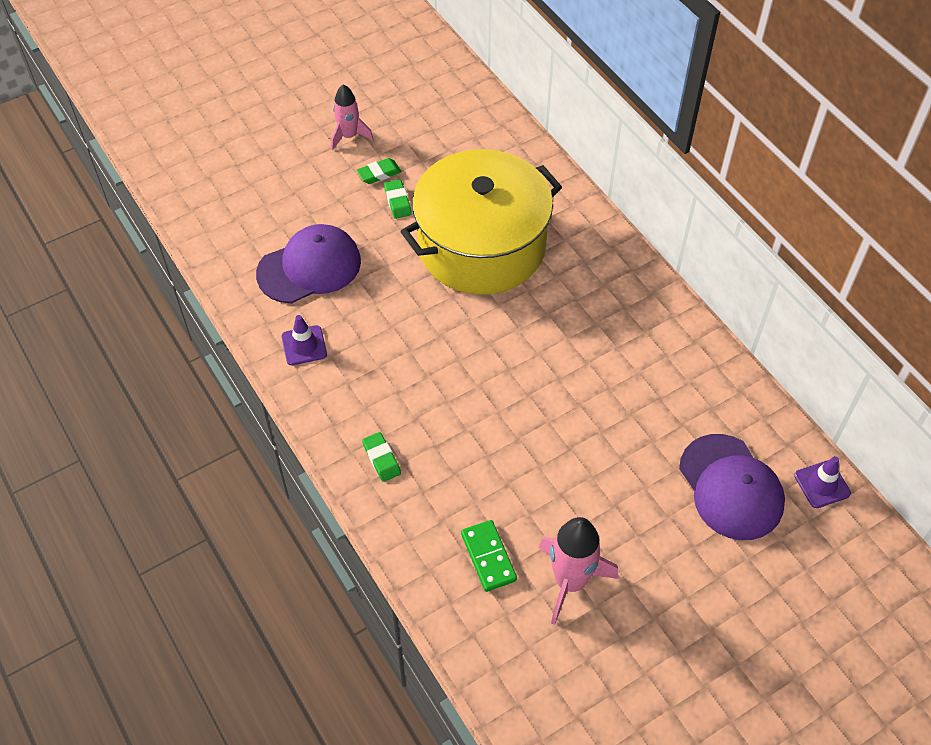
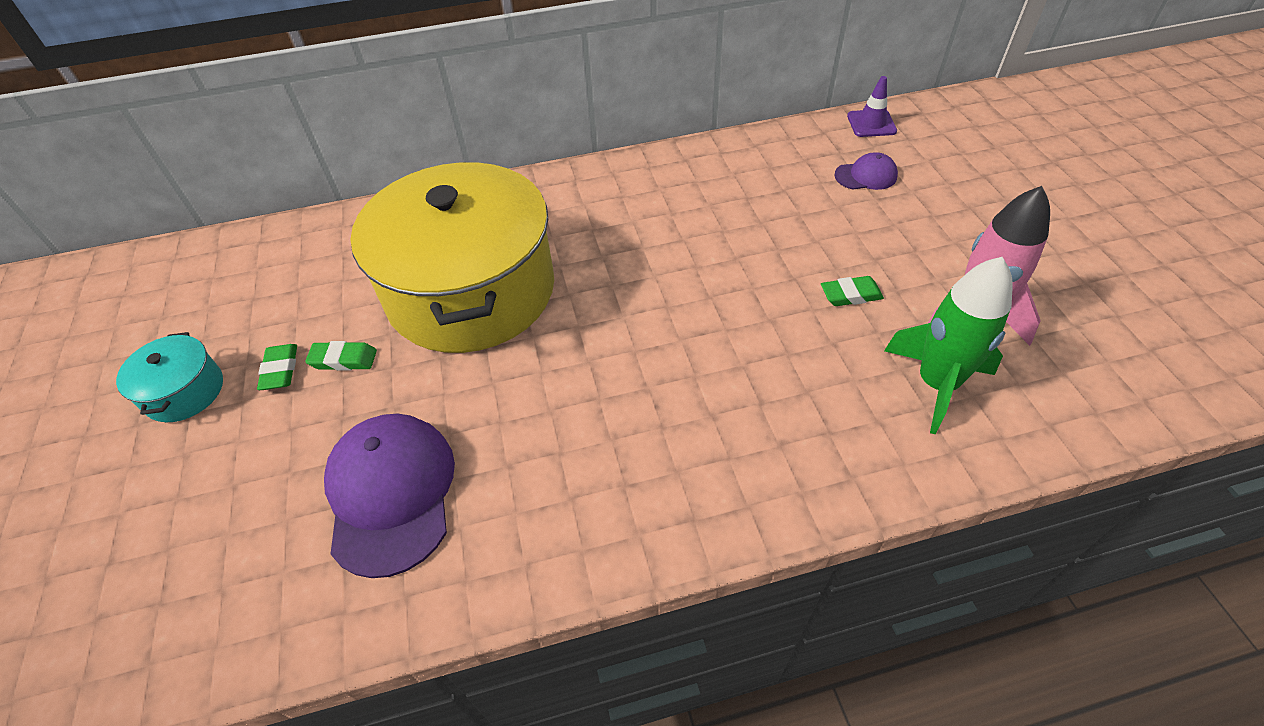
camera: 70 degrees left, 5 degrees down
purple traffic cone [281,315,327,365] -> none
pink rocket [331,84,373,151] -> turquoise pot [116,332,223,422]
green eraser [362,432,401,482] -> green eraser moved to [821,276,884,306]
green domino [461,520,517,592] -> green rocket [884,257,1013,434]
purple cap [679,434,785,540] -> purple cap [834,152,898,190], size x0.50

